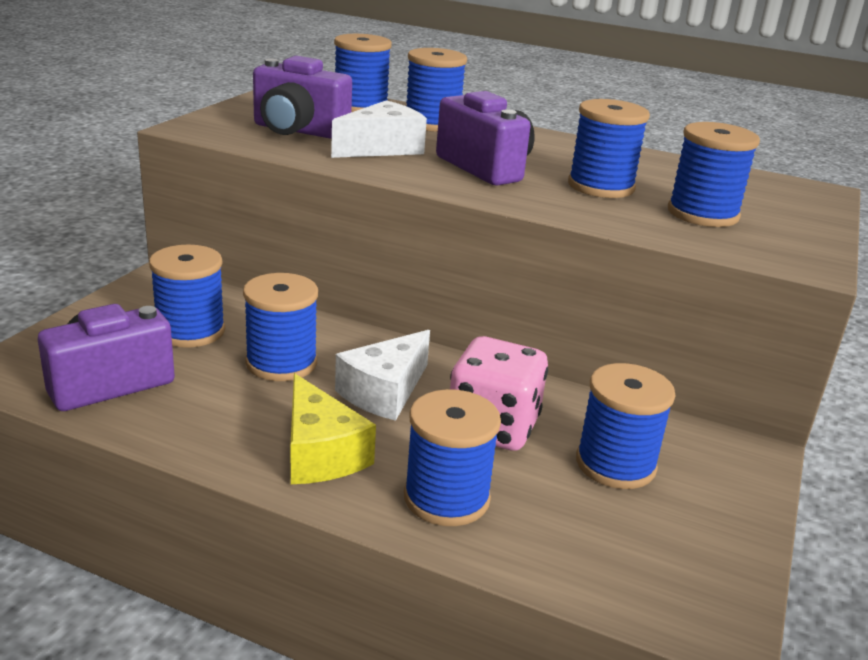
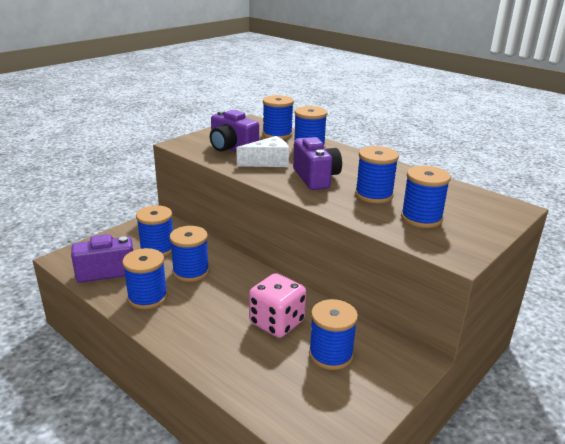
camera: 20 degrees right, 0 degrees up
yellow cheese [291,373,376,484] -> none
white cheese [335,330,430,421] -> none
blue spool [404,389,501,526] -> blue spool moved to [122,248,168,309]

